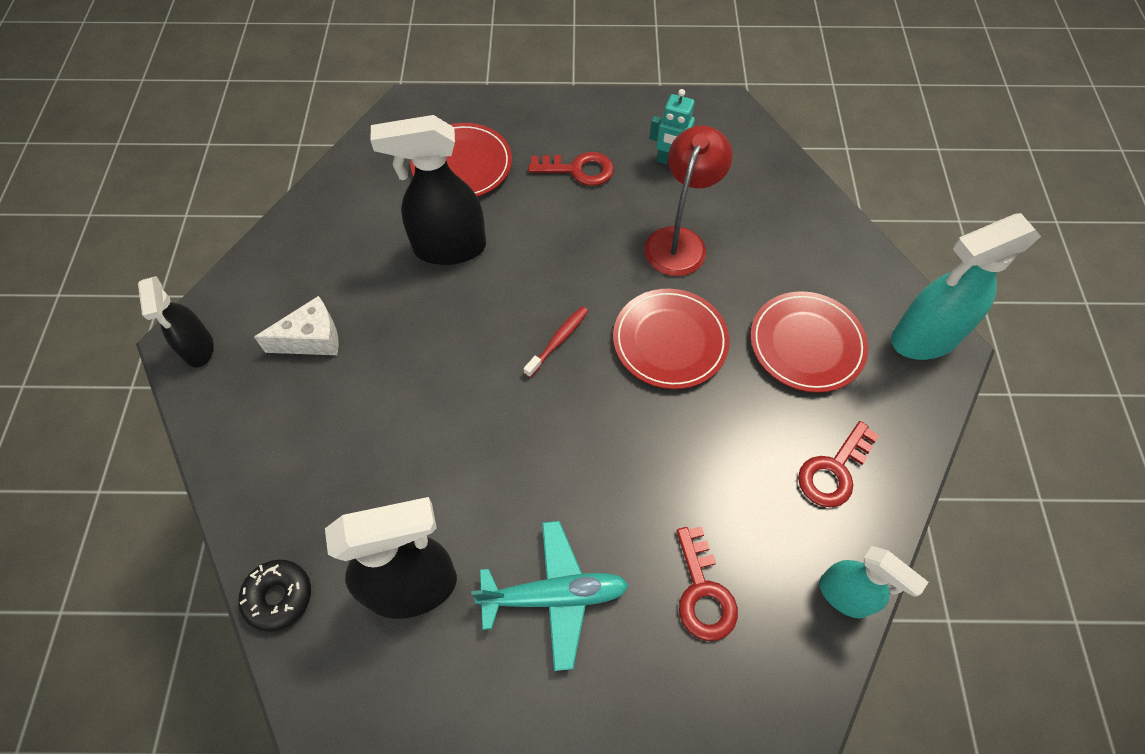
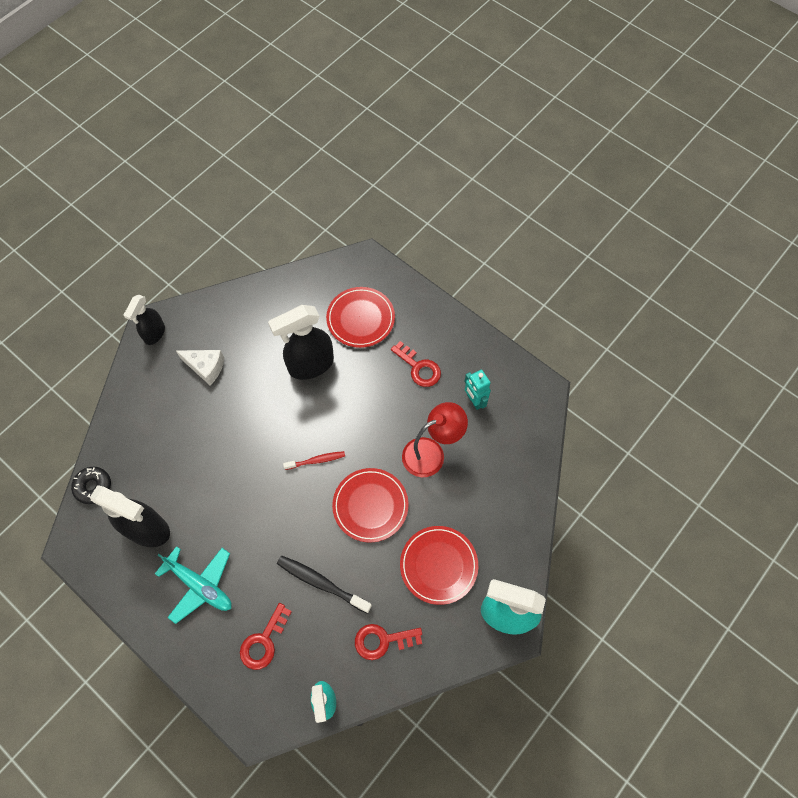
camera: 40 degrees right, 5 degrees up
black spray bottle [370,115,486,265] -> black spray bottle turned 60 degrees counterclockwise [268,305,334,380]
none -> black toothbrush [277,556,372,613]

